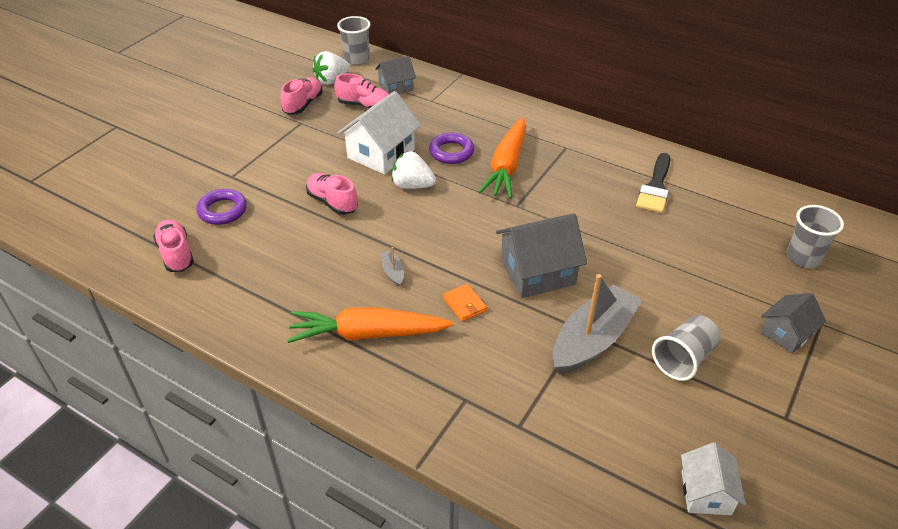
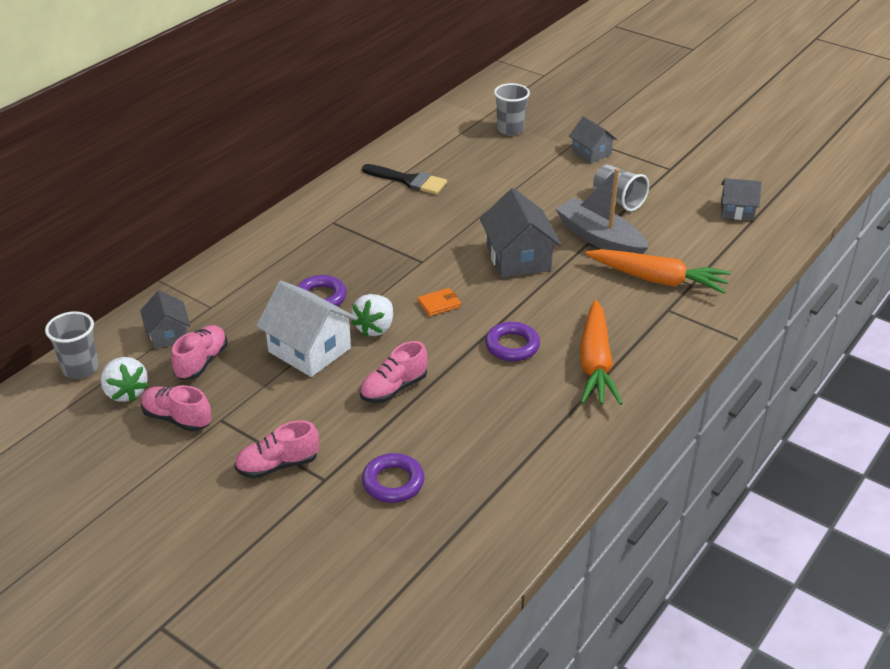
camera: 85 degrees left, 5 degrees down
pink shoe [153,220,194,272] -> pink shoe moved to [234,420,319,479]
grey boat [380,247,404,287] -> purple ring [485,322,540,361]
orange wallet [443,284,487,322] -> orange wallet moved to [418,288,461,316]
orange carrot [478,117,526,199] -> orange carrot moved to [585,249,731,294]
white house [681,442,746,515] -> grey house [721,178,762,220]

